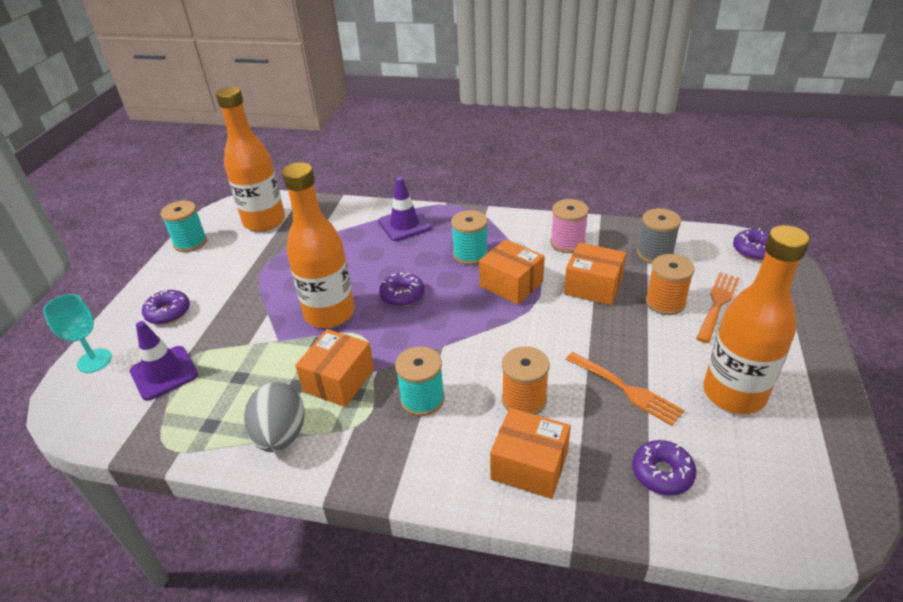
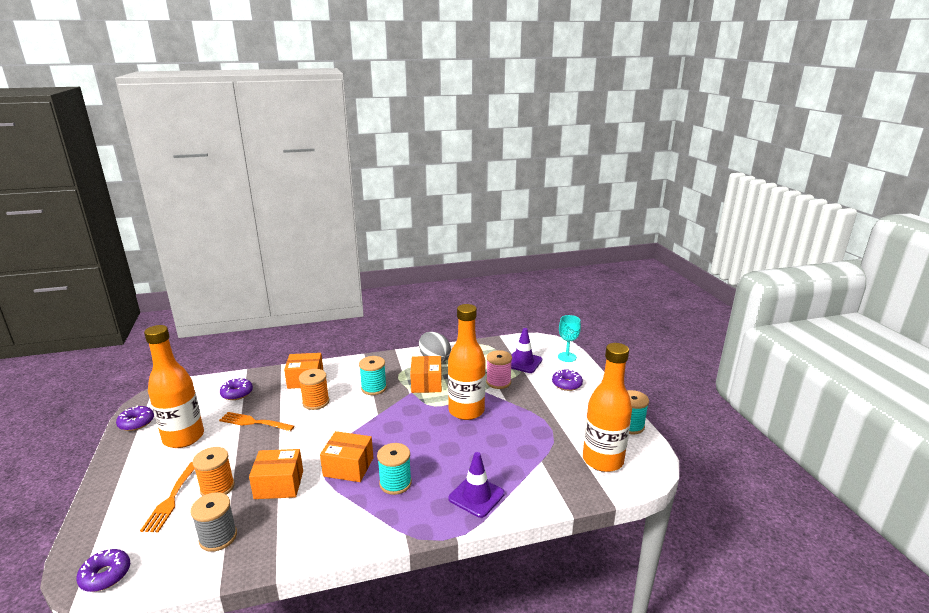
camera: 150 degrees right, 15 degrees down
purple donut [379,272,424,307] -> purple donut moved to [116,405,154,431]
pink spool [550,199,589,253] -> pink spool moved to [486,350,512,389]

